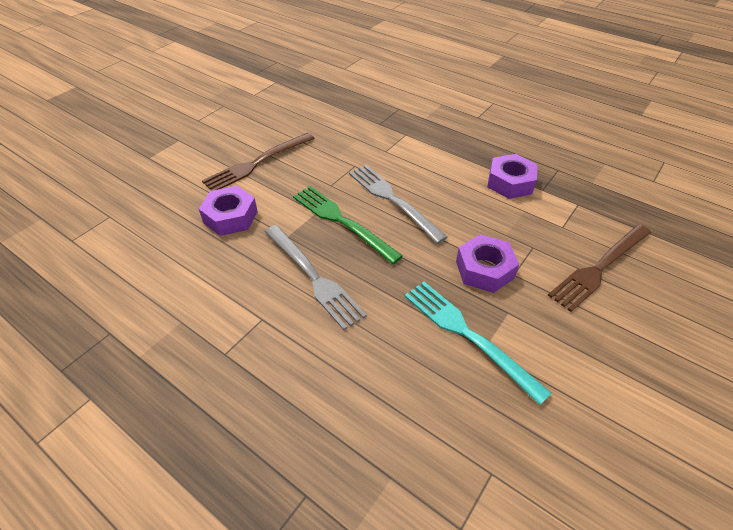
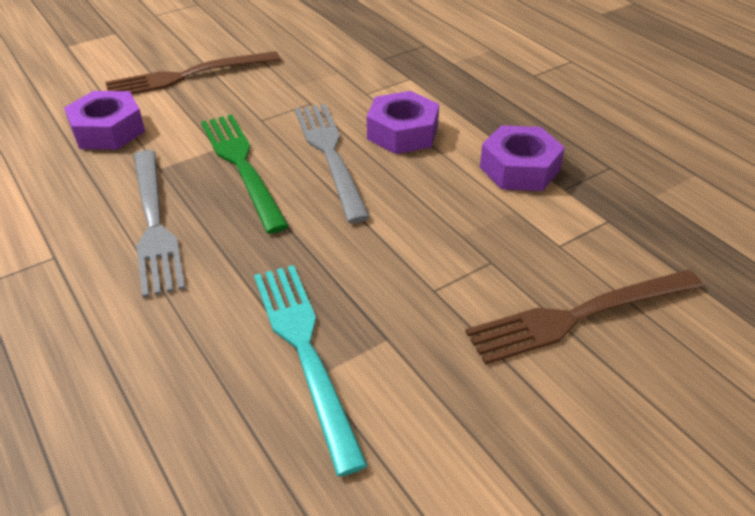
camera: 20 degrees right, 5 degrees down
purple nut [456,234,519,293] -> purple nut moved to [367,91,439,154]

